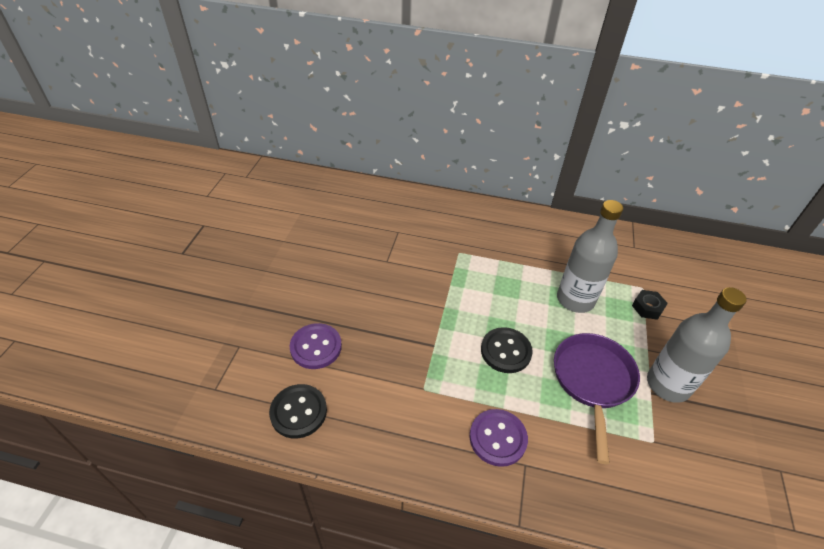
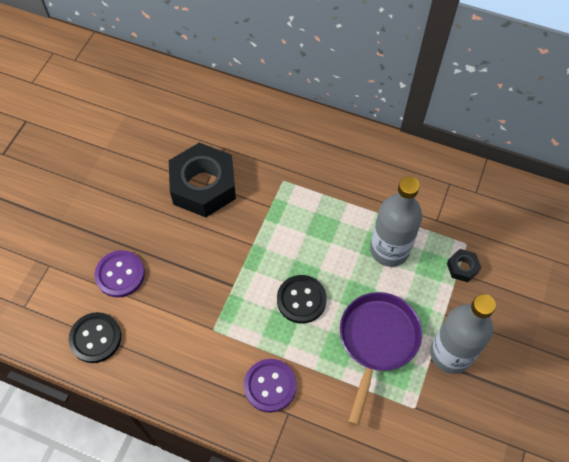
camera: 10 degrees right, 15 degrees up
none -> black nut [169,143,236,218]

